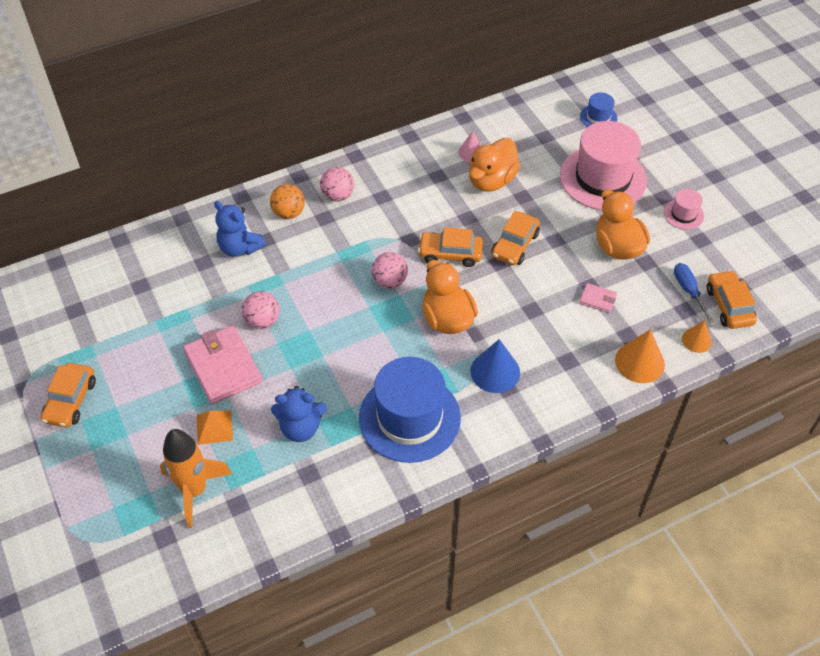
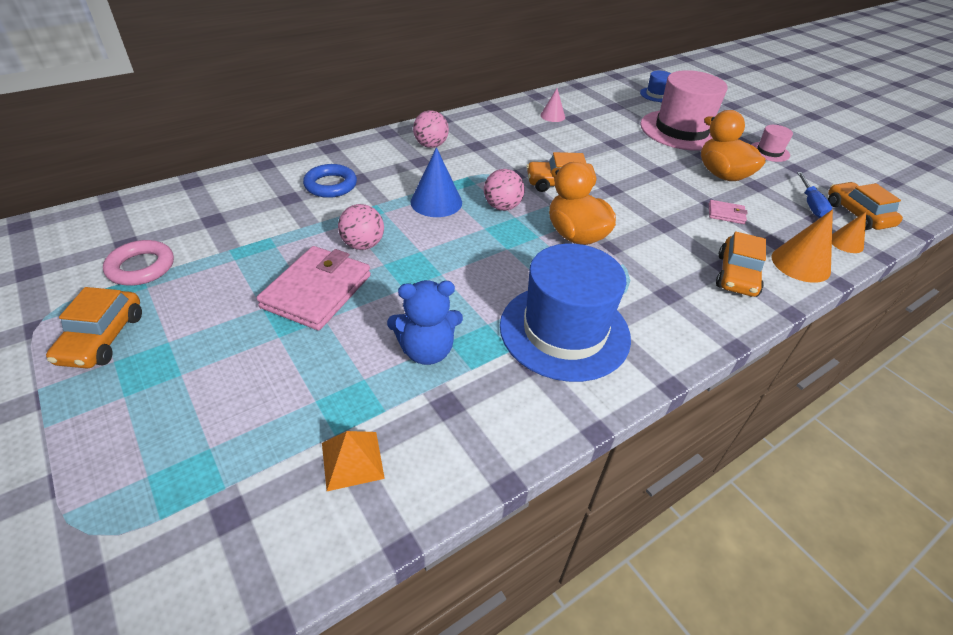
camera: 10 degrees left, 10 degrees down
orange rocket [160,429,232,528] -> none
pink wallet [183,325,263,404] -> pink wallet turned 60 degrees clockwise [256,246,371,330]
orange pyramid [197,411,233,445] -> orange pyramid moved to [322,431,385,491]
blue teddy bear [214,201,266,257] -> blue ring [303,164,357,198]
orange ball [270,184,305,219] -> none
orange duck [469,138,520,191] -> none
blue cone [470,339,520,393] -> blue cone moved to [410,147,462,217]
orange car [491,211,540,265] -> orange car moved to [716,231,766,297]
blue screwdriver [674,263,715,324] -> blue screwdriver turned 150 degrees counterclockwise [797,172,832,218]
none -> pink ring [103,240,174,286]

